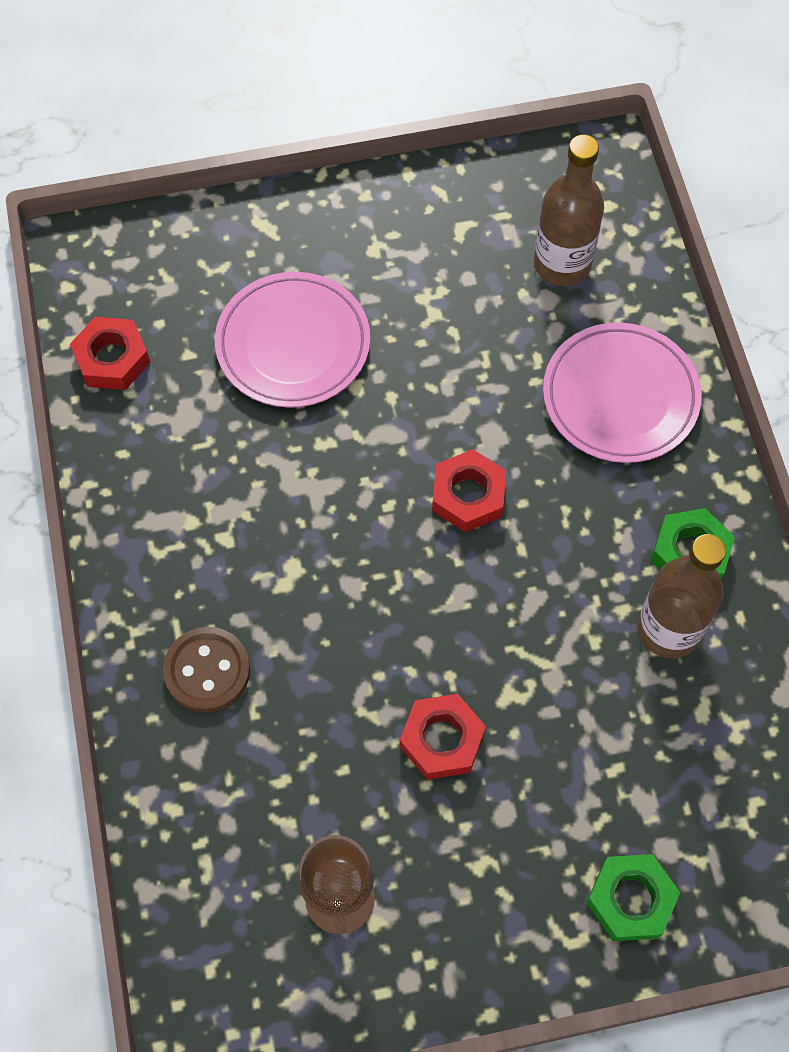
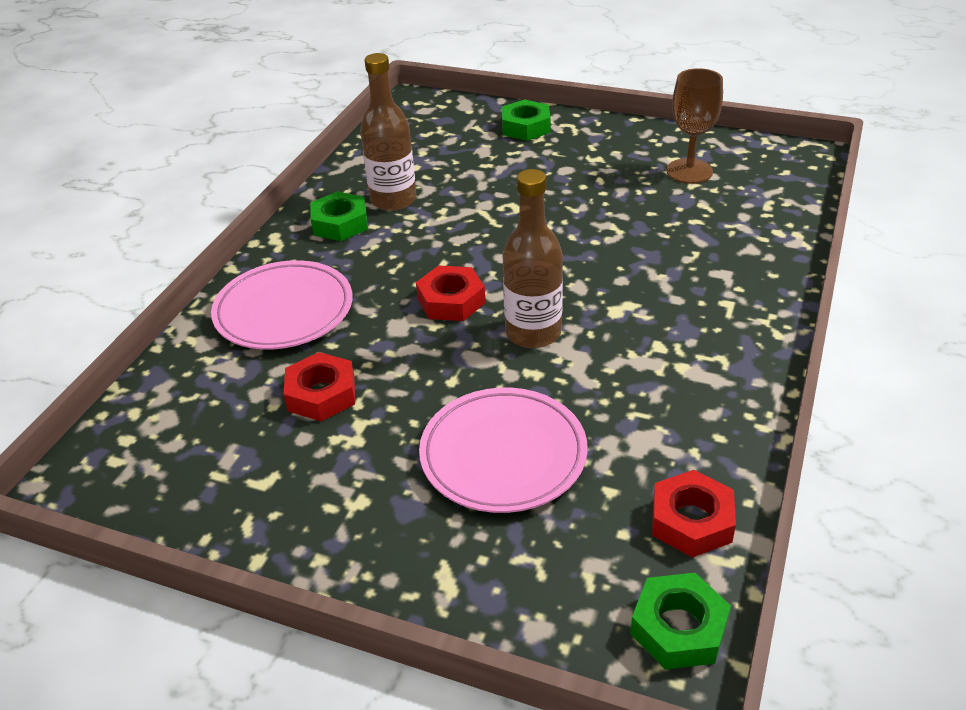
camera: 145 degrees left, 25 degrees down
brown button [163,627,250,712] -> none
red nut [400,694,486,780] -> red nut moved to [284,352,355,421]
brown bottle [534,135,604,286] -> brown bottle moved to [503,169,563,348]
none -> green nut [630,573,731,669]

